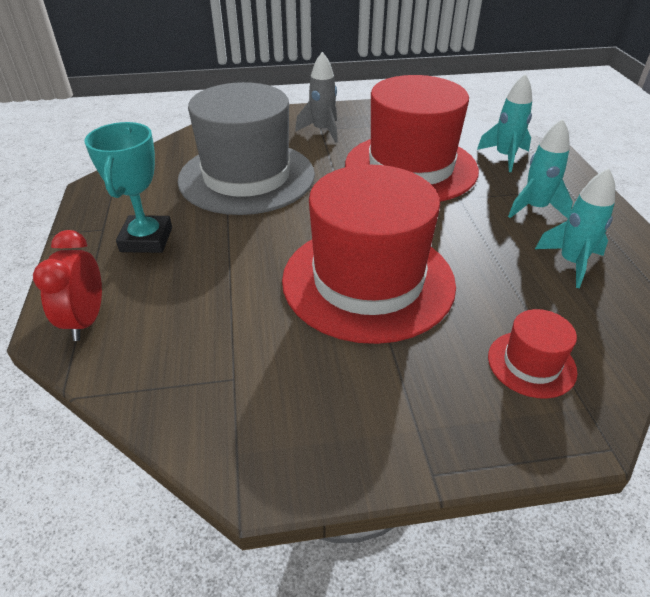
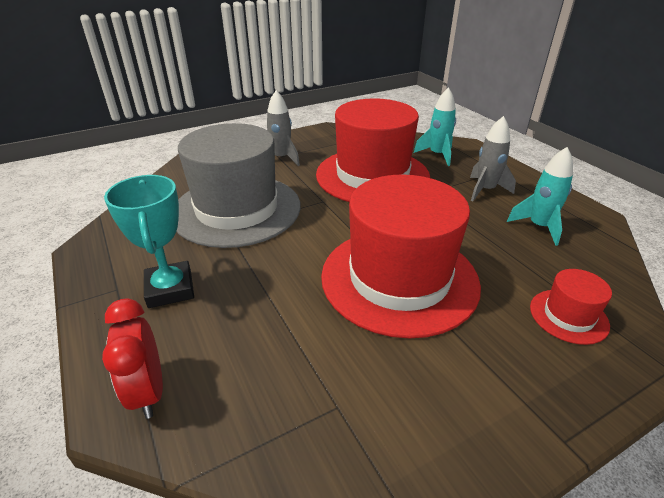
camera: 20 degrees left, 5 degrees down
turquoise rocket [508,119,573,219] -> grey rocket [470,116,516,201]

